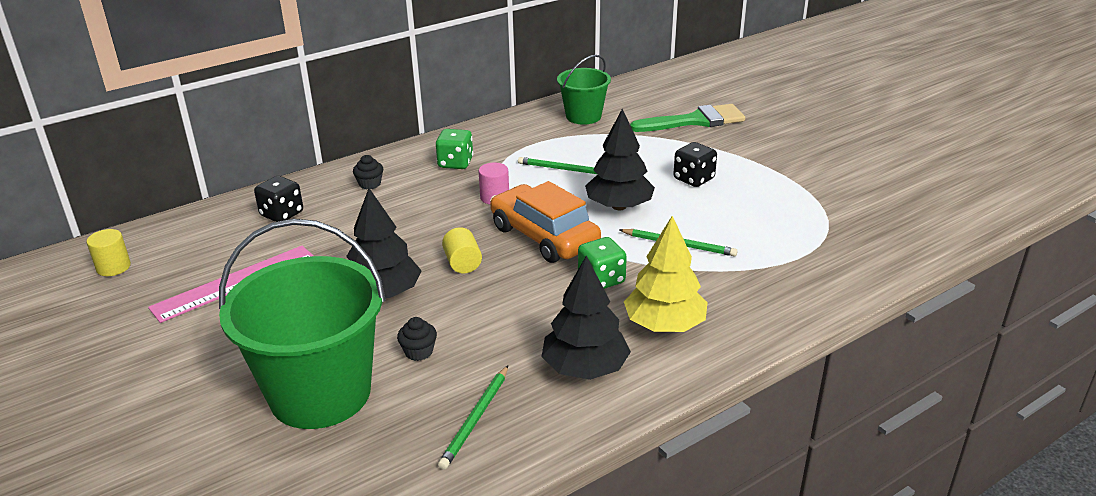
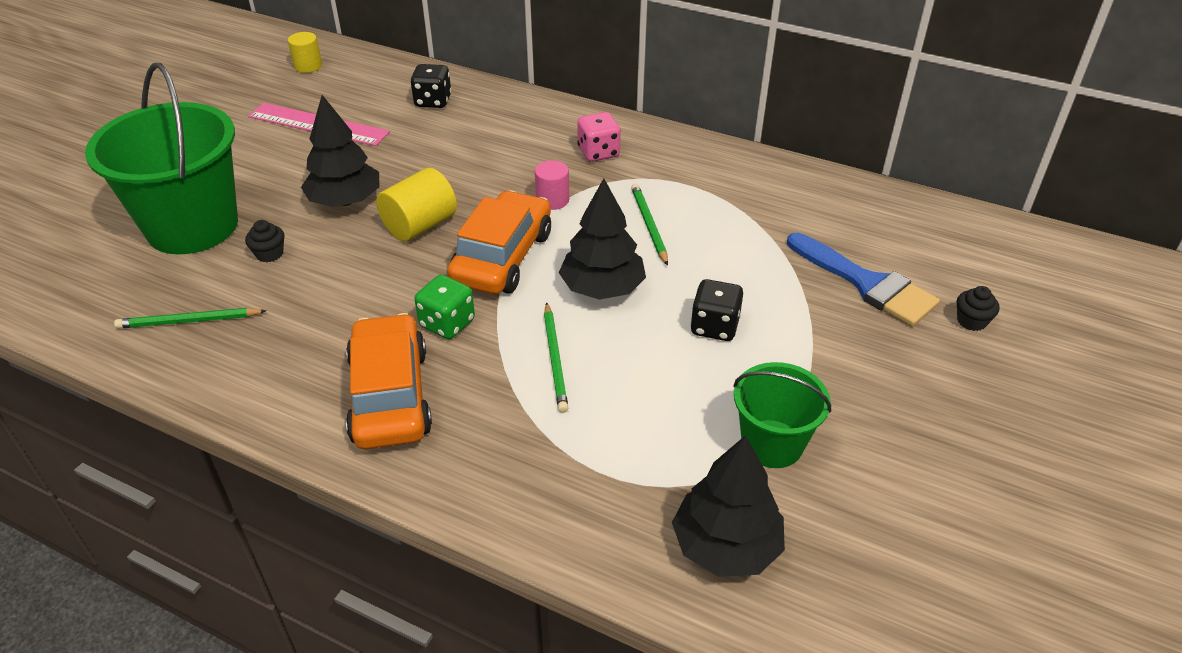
camera: 60 degrees right, 10 degrees up
black cupcake [353,155,383,189] -> black cupcake moved to [957,286,1000,331]
green dice [436,129,473,169] -> pink dice [577,112,621,162]
yellow cylinder [442,227,482,273] -> yellow cylinder [376,168,457,241], size x1.55
black tree [541,256,631,380] -> black tree moved to [672,435,785,577]
green bucket [557,55,611,125] -> green bucket moved to [733,362,831,468]
yellow tree [624,216,708,332] -> orange car [346,313,432,449]
green brush [630,104,745,132] -> blue brush [787,233,940,326]

